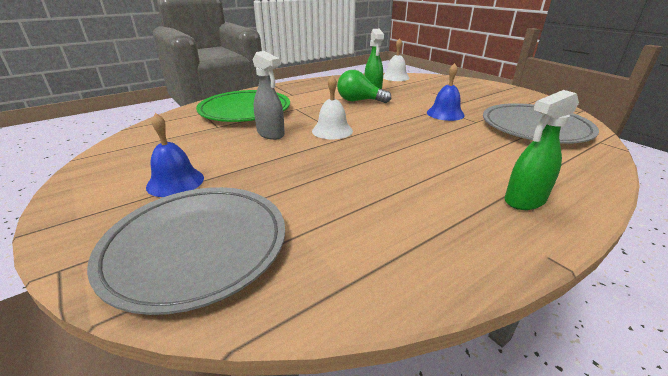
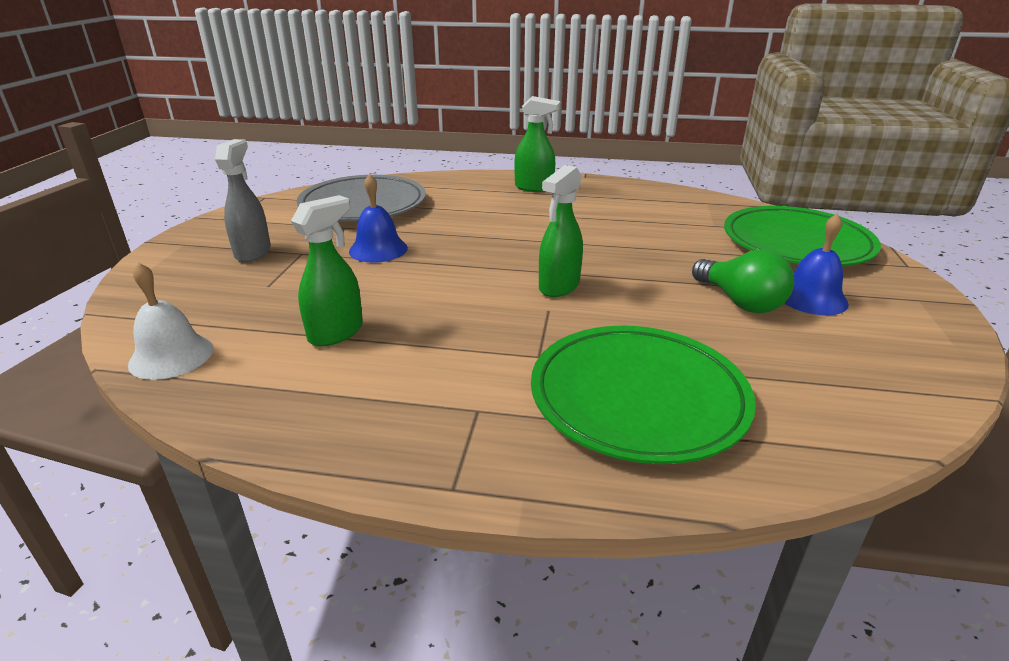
camera: 135 degrees left, 0 degrees up
grey plate [87,187,285,315] -> green plate [724,206,881,266]
grey spray bottle [253,51,285,140] -> grey spray bottle moved to [215,139,271,262]
white bell [312,75,353,139] -> green spray bottle [539,165,583,297]
green light bulb [337,70,391,103] -> green light bulb moved to [692,249,794,313]

